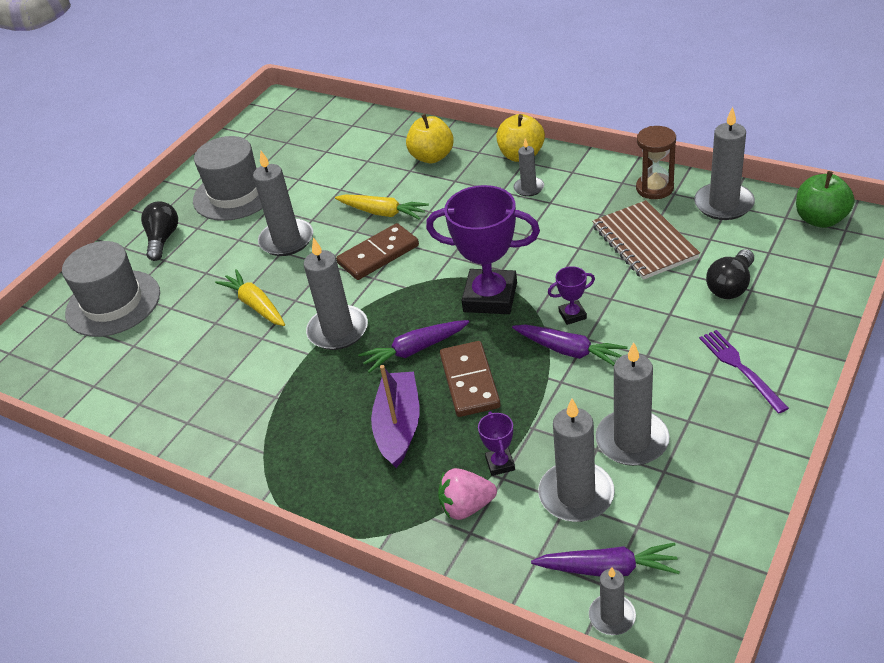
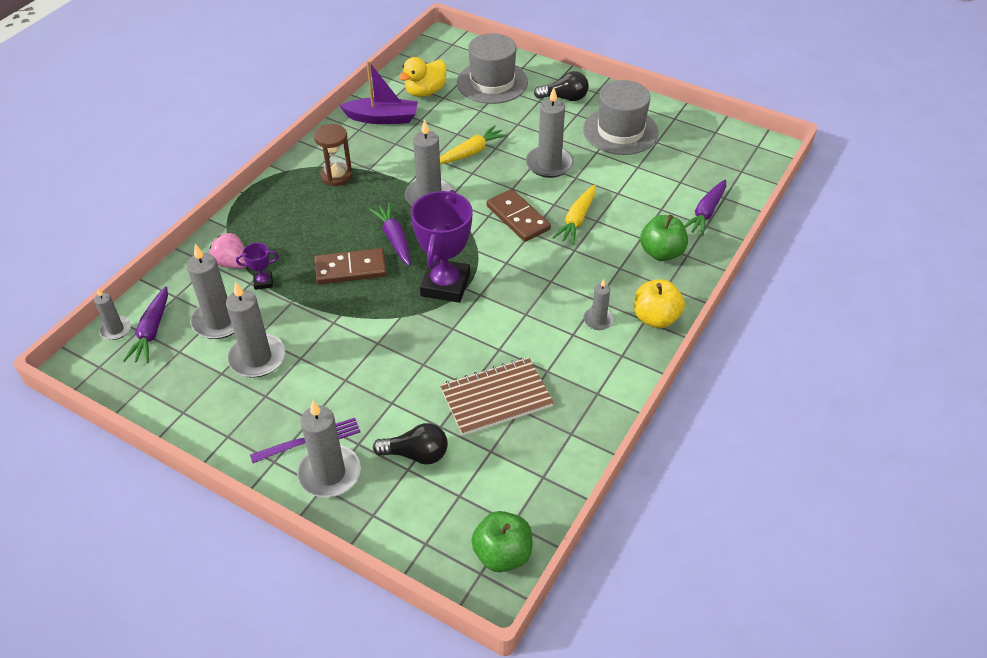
camera: 85 degrees right, 5 degrees up
purple boat [371,365,420,468] -> purple boat moved to [339,61,418,124]
yellow apple [406,114,454,163] -> green apple [640,215,688,261]
pink strawberry [438,468,497,520] -> pink strawberry turned 45 degrees counterclockwise [209,232,247,268]
purple carrot [512,324,627,366] -> purple carrot moved to [685,179,726,236]
purple trophy [548,266,595,325] -> none
brown hourglass [636,126,676,199] -> brown hourglass moved to [314,124,353,186]
grey candle [694,107,755,220] -> grey candle moved to [297,401,361,497]
black light bulb [706,249,754,299] -> black light bulb turned 150 degrees clockwise [373,423,448,464]
none -> yellow duck [398,57,447,97]

